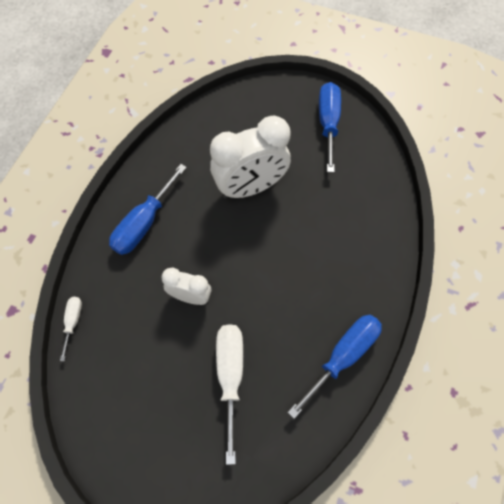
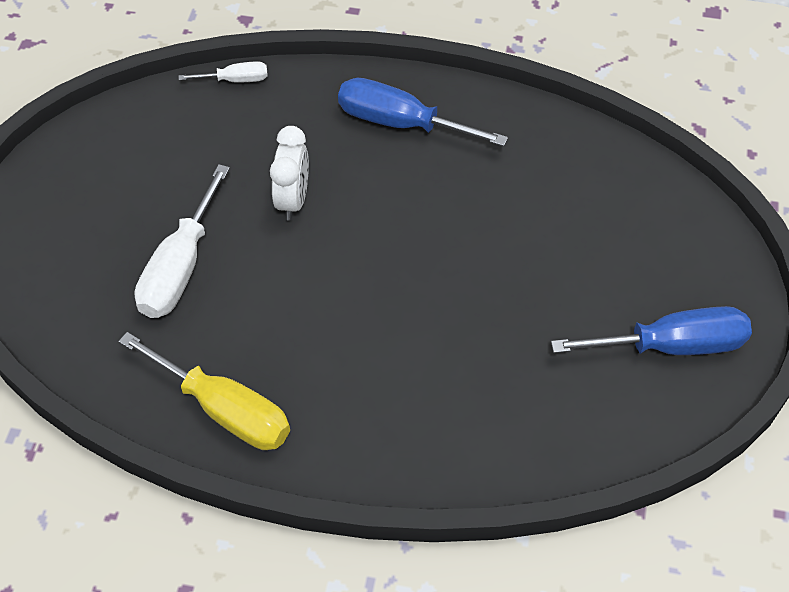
camera: 80 degrees right, 10 degrees down
white clock [210,115,291,199] -> none
white screwdriver [216,324,243,465] -> white screwdriver turned 120 degrees clockwise [134,164,230,318]
blue screwdriver [288,315,382,419] -> yellow screwdriver [118,332,290,450]

